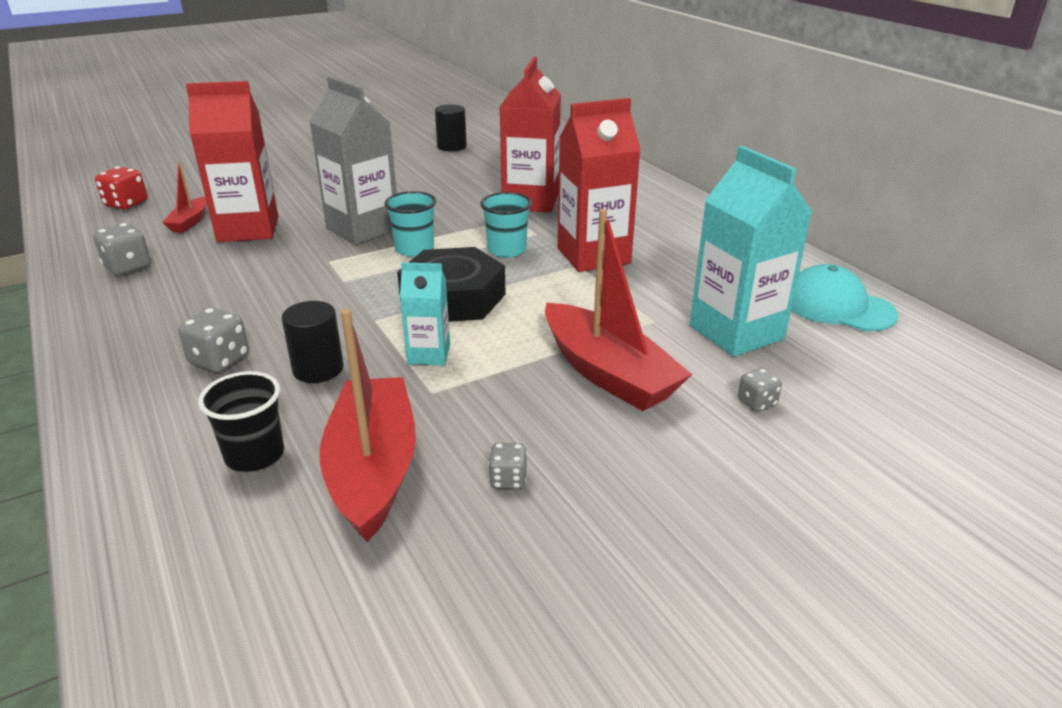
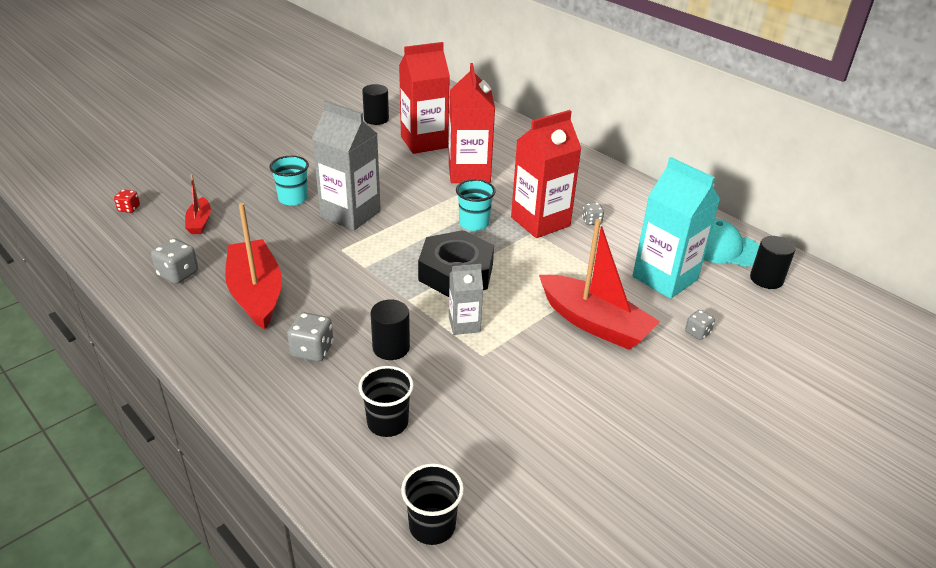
camera: 15 degrees left, 5 degrees up
red dice [95,166,148,210] -> red dice [114,189,140,213], size x0.61
red carton [186,81,278,242] -> red carton moved to [399,42,450,154]
red boat [320,309,416,542] -> red boat moved to [225,203,282,329]
turquoise cup [385,191,436,257] -> turquoise cup moved to [269,156,309,206]
turquoise carton [400,263,450,365] -> grey carton [449,264,483,335]
grey dice [488,443,527,489] -> grey dice moved to [582,203,604,225]
none -> black cup [401,463,464,545]
none -> black cylinder [750,236,796,289]

